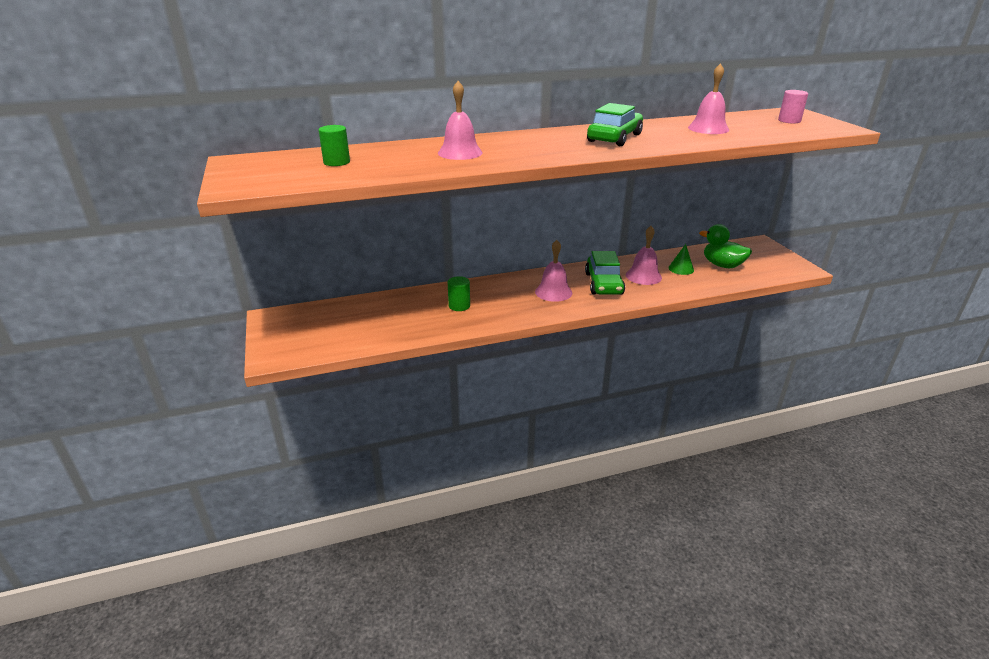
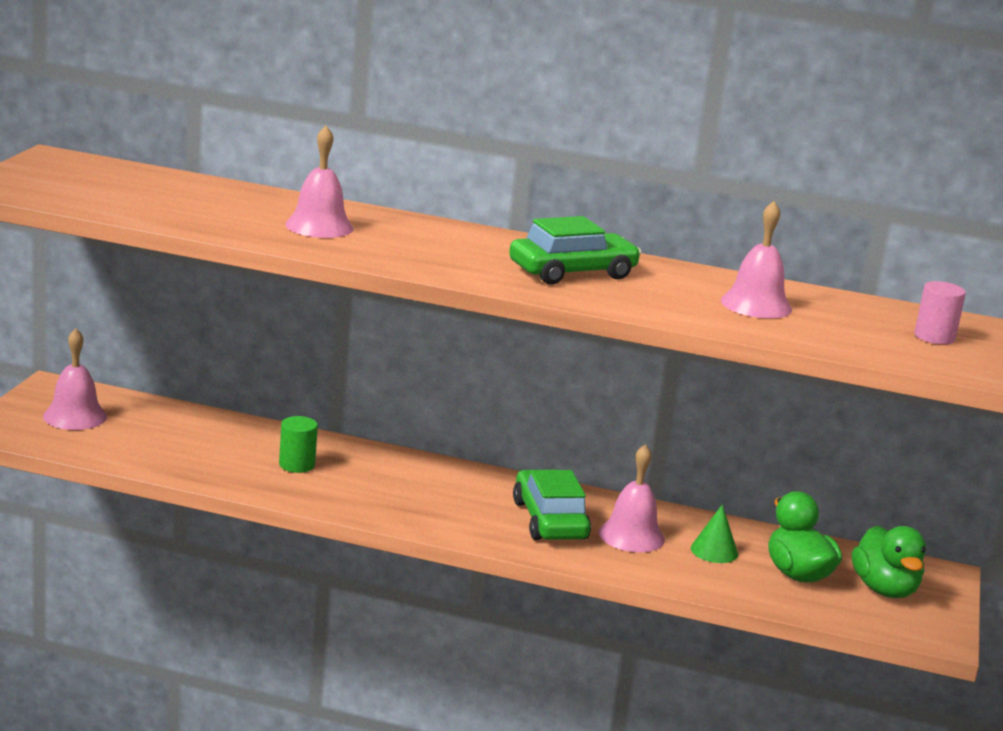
camera: 30 degrees right, 10 degrees down
green cylinder [319,125,350,166] -> none
pink bell [535,240,572,302] -> pink bell moved to [43,329,107,430]
green car [585,251,625,294] -> green car turned 135 degrees clockwise [513,470,591,540]
none -> green duck [852,526,926,598]

